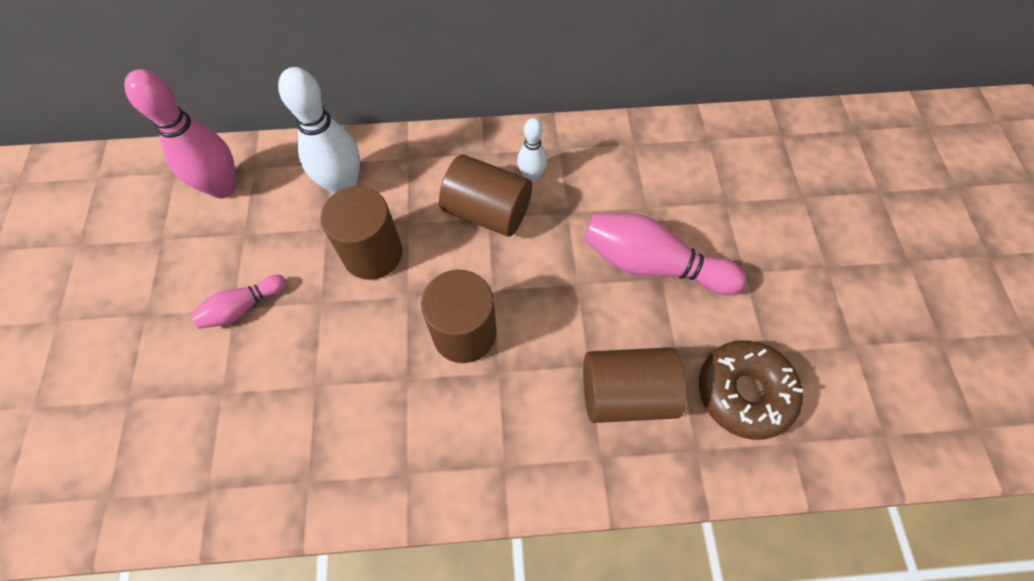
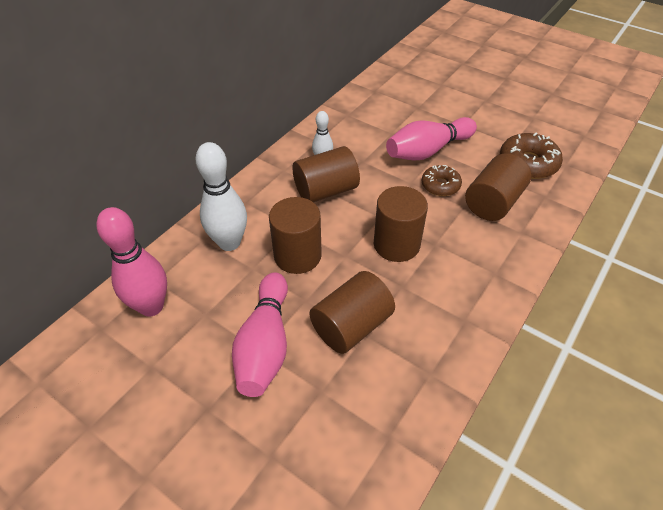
camera: 50 degrees left, 15 degrees down
pink bowling pin [191,275,286,329] -> pink bowling pin [232,272,288,397], size x1.83
none -> brown cylinder [309,271,395,354]
none -> brown donut [422,165,462,196]

